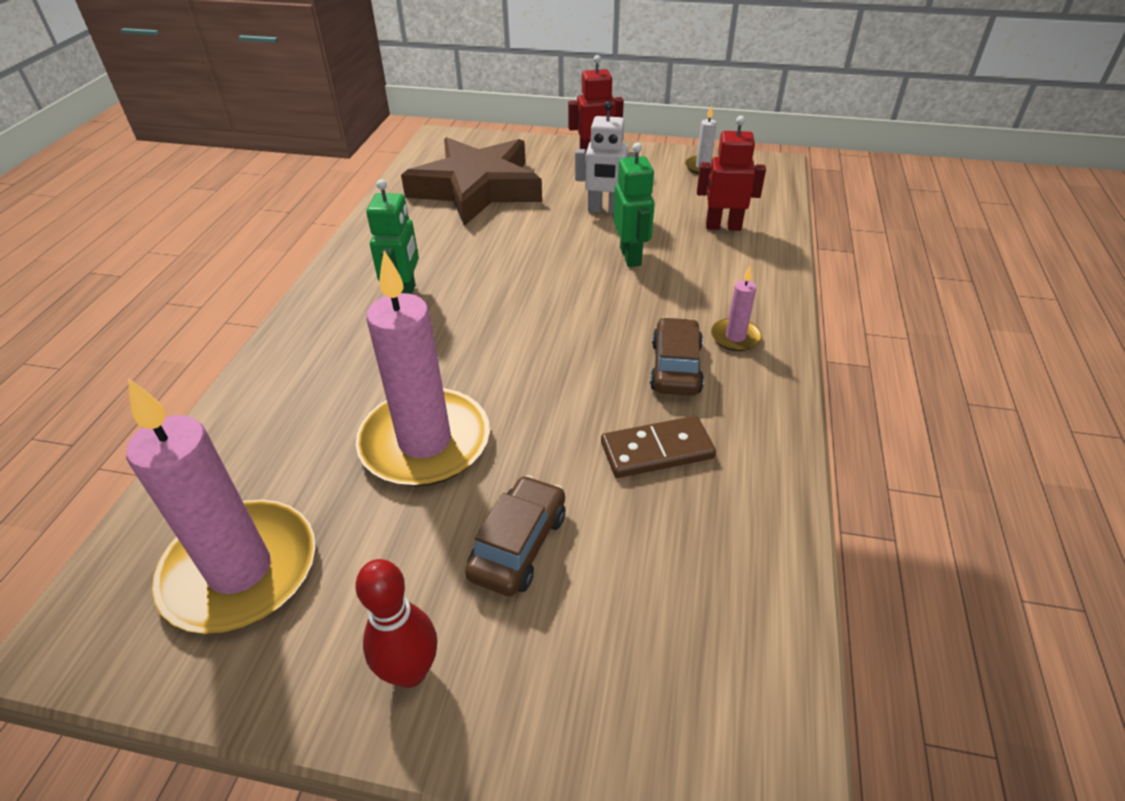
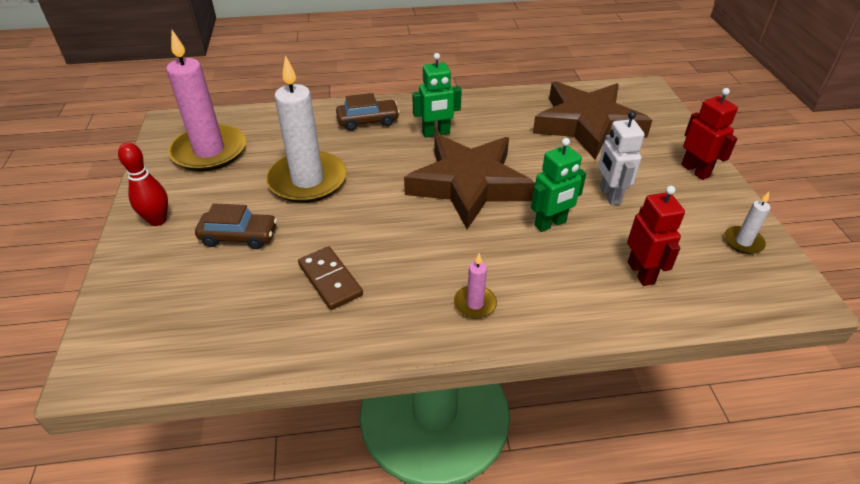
camera: 70 degrees right, 0 degrees up
pink candle [356,251,490,487] -> white candle [266,55,347,203]
brown car [650,317,704,396] -> brown car moved to [336,93,400,131]
none -> brown star [404,134,536,229]

